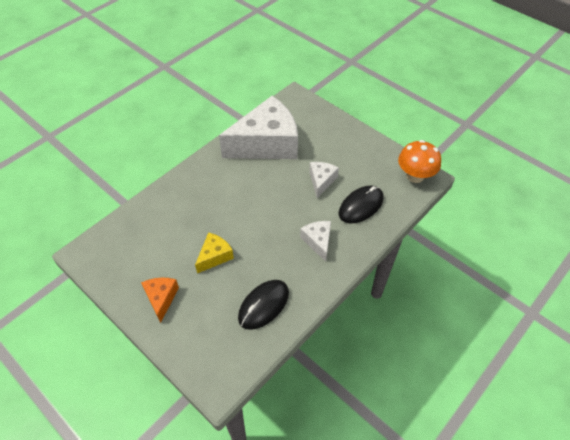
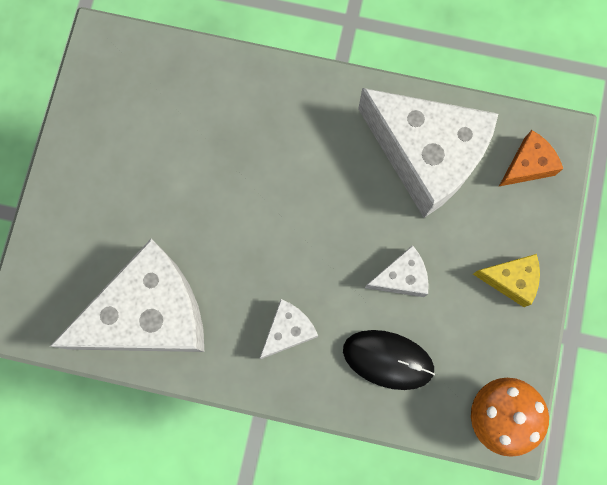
camera: 60 degrees right, 25 degrees up
orange cheese [141,277,179,323] -> orange cheese moved to [499,130,563,186]
yellow cheese [195,232,234,273] -> yellow cheese moved to [473,254,540,307]
black mouse [238,280,289,330] -> white cheese [50,239,204,352]

